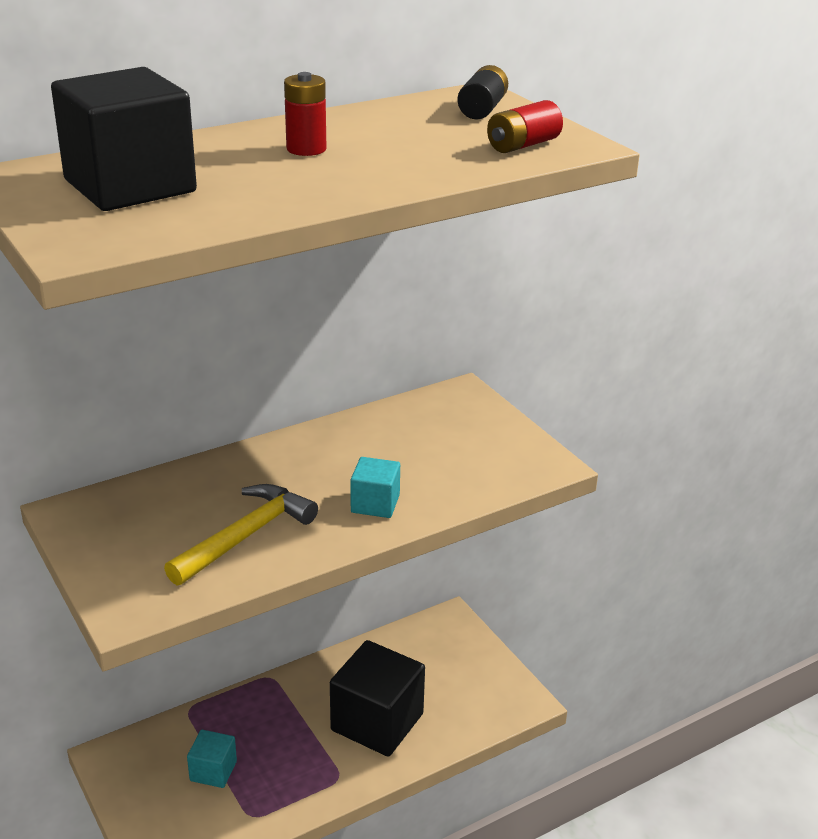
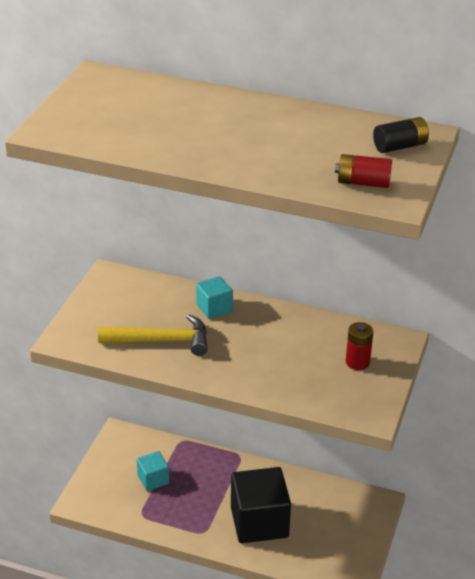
camera: 50 degrees right, 5 degrees up
black cube [51,67,197,211] -> none
red battery [284,72,326,156] -> red battery moved to [346,322,373,370]
turquoise cube [350,457,400,518] -> turquoise cube moved to [196,276,233,319]

